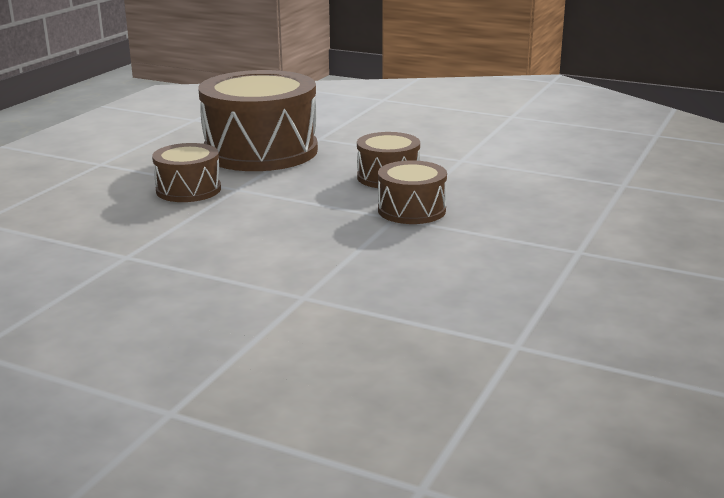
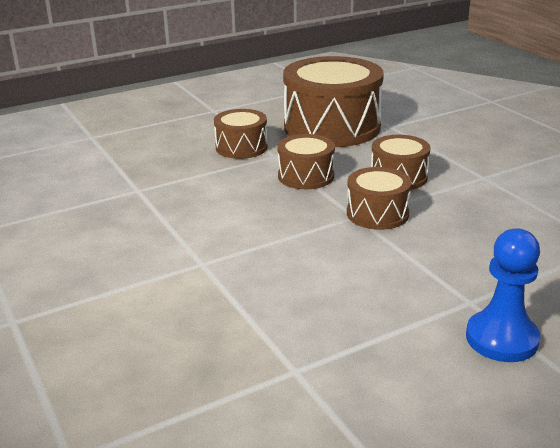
camera: 35 degrees right, 5 degrees up
none -> brown drum [277,134,335,189]
none -> blue pawn [466,228,540,362]

